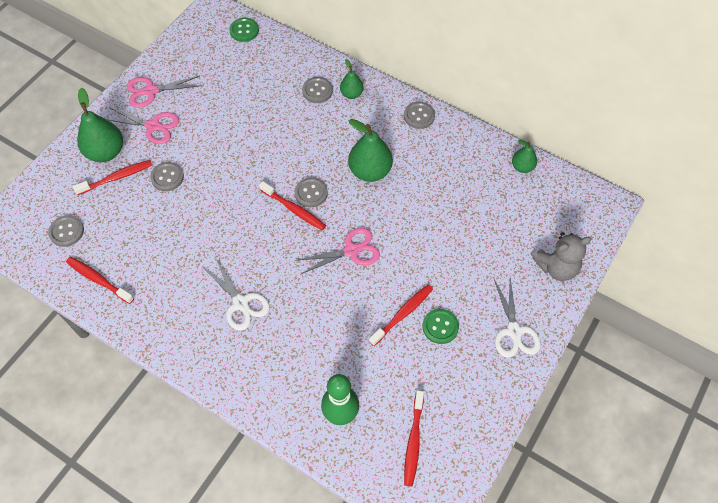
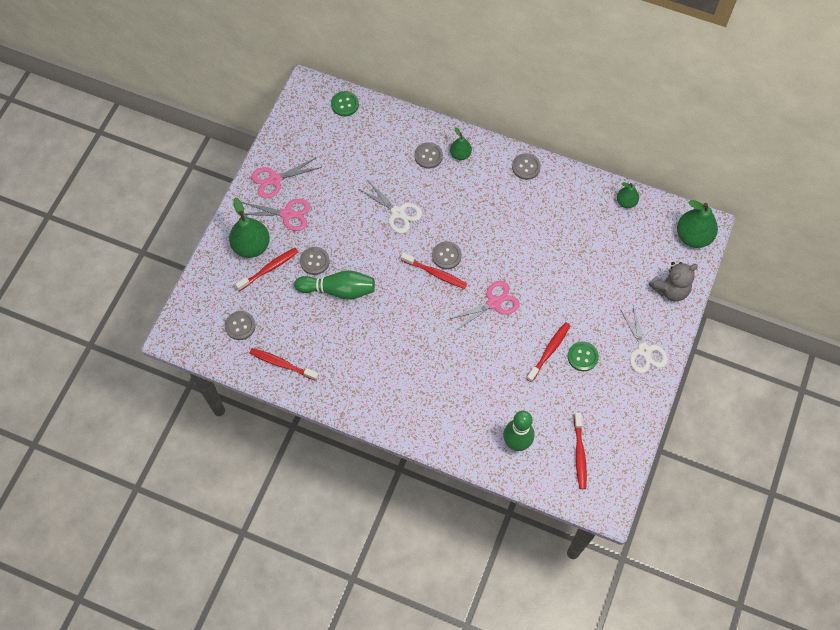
camera: 10 degrees left, 5 degrees up
white scissors [203,257,270,331] -> white scissors moved to [359,181,422,233]
green pear [348,119,393,182] -> green pear moved to [677,200,718,248]
none -> green bowling pin [294,270,375,299]

